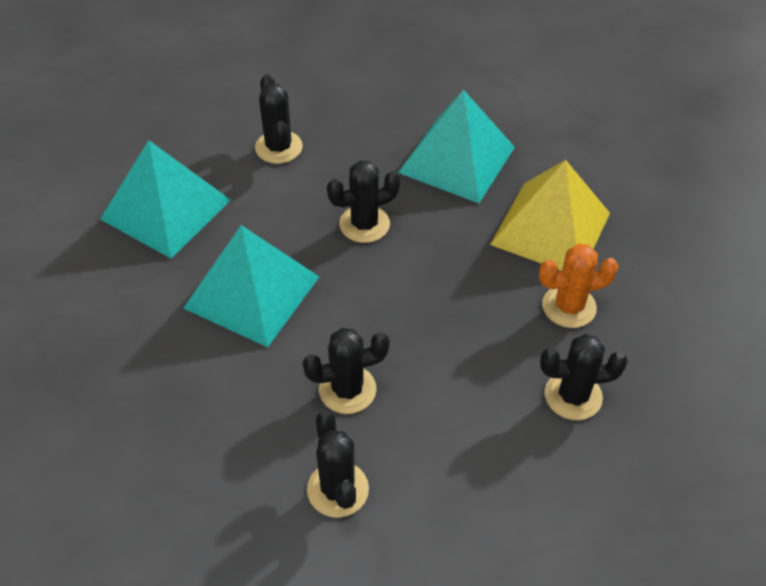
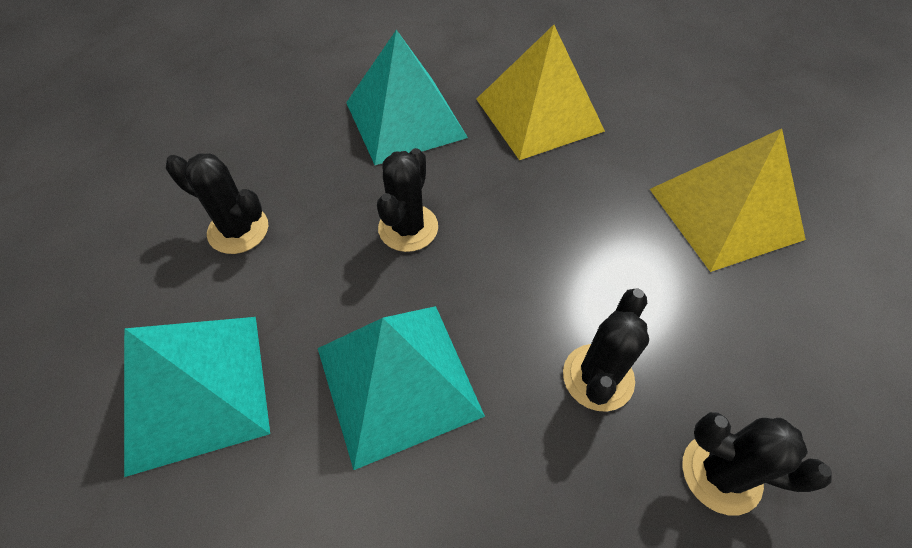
camera: 50 degrees left, 5 degrees up
orange cactus [539,243,619,328] -> none
black cactus [540,334,628,420] -> yellow pyramid [650,128,806,272]

